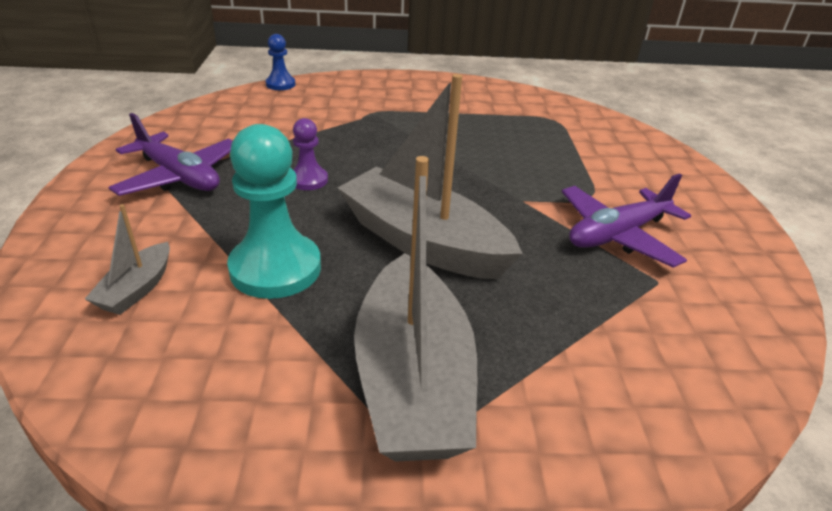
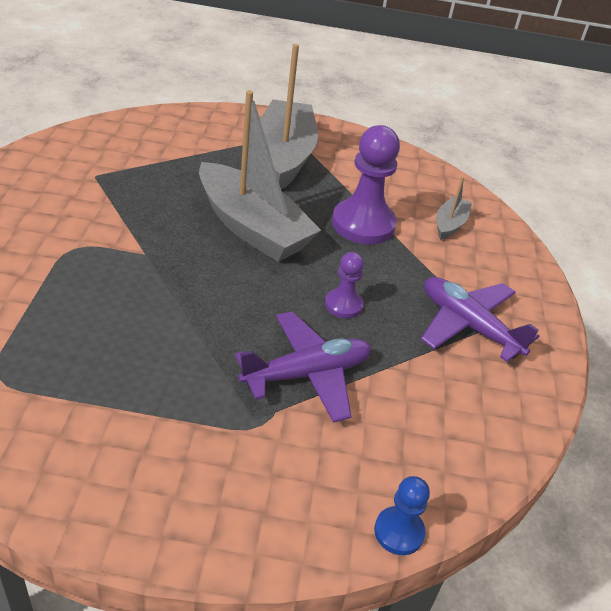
camera: 175 degrees left, 5 degrees up
turquoise pawn [227,124,321,299] -> purple pawn [332,125,400,244]
purple plane [561,173,691,268] -> purple plane moved to [235,311,371,423]

